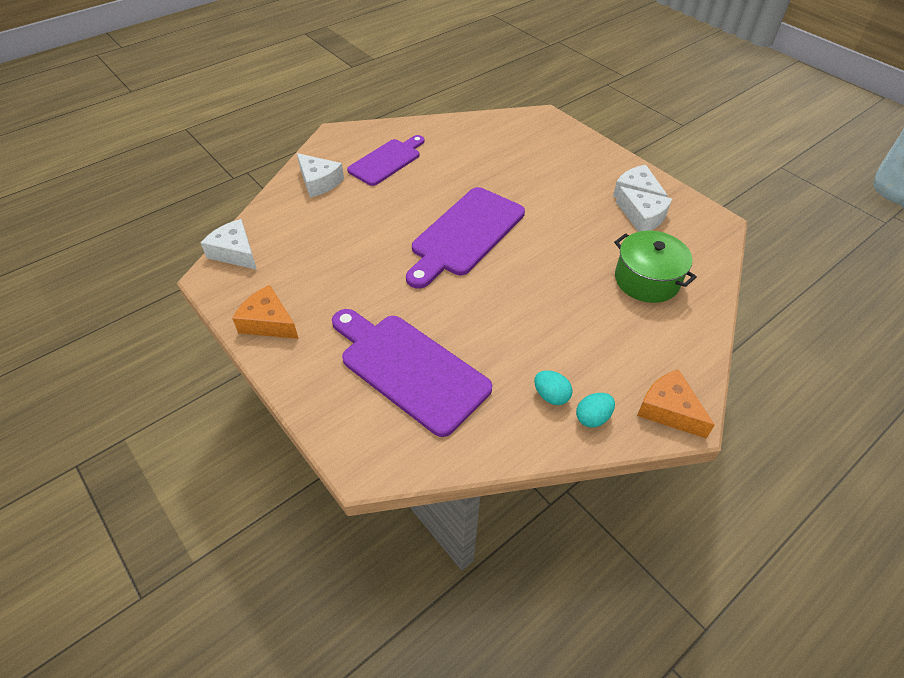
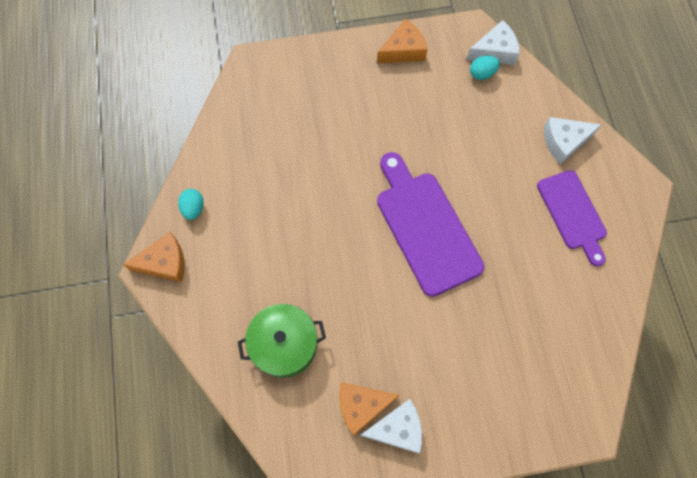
camera: 120 degrees right, 20 degrees up
purple cutting board [332,309,492,437] -> none
turquoise egg [534,370,573,405] -> turquoise egg moved to [470,56,500,80]
white cheese [616,186,672,232] -> orange cheese [340,383,400,436]

